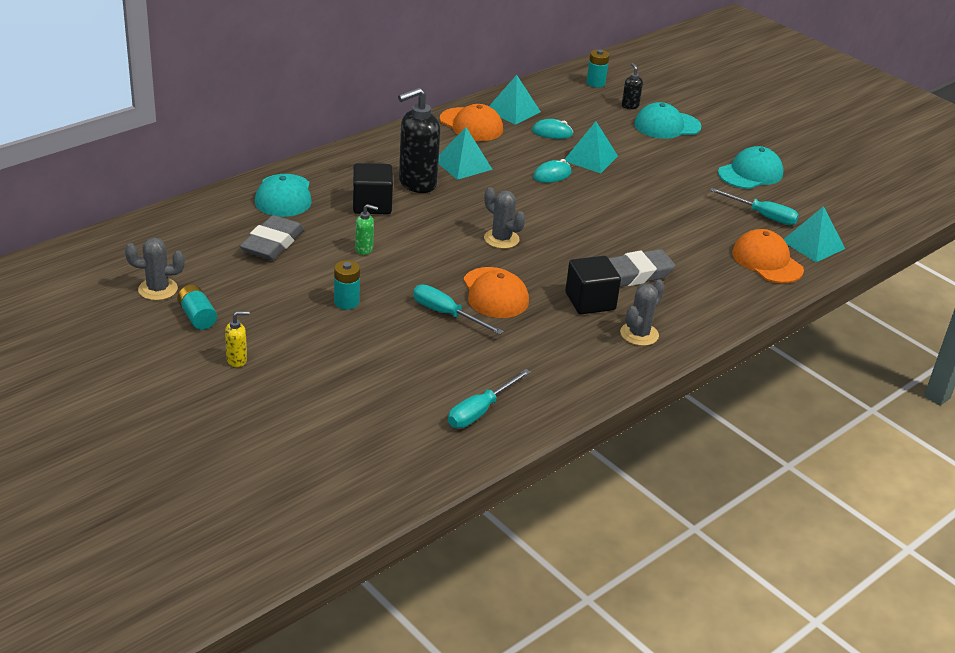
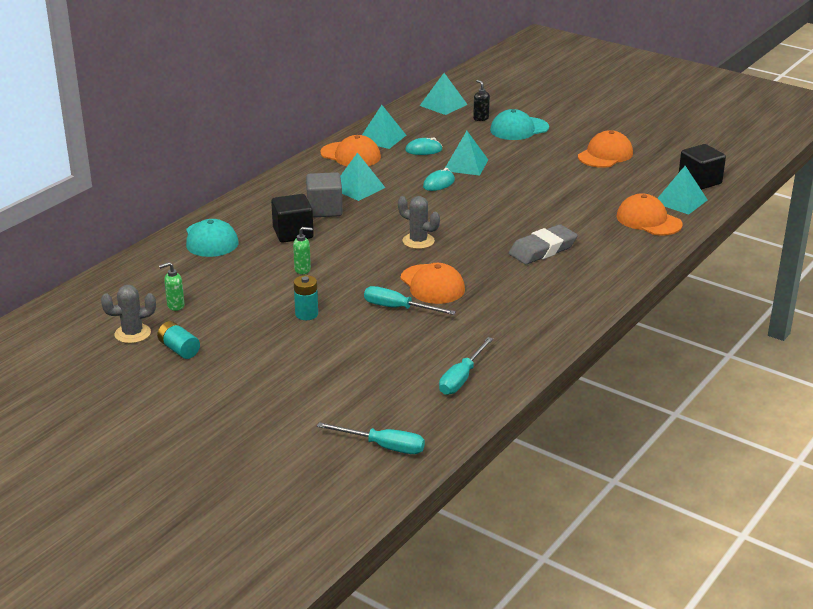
camera: 10 degrees left, 5 degrees down
yellow soap dispenser [225,311,250,367] -> none
grey eraser [240,215,304,260] -> none
black soap dispenser [398,87,440,193] -> grey cube [306,172,343,217]
black cube [565,256,621,314] -> black cube moved to [679,144,726,190]
turquoise battery [586,49,610,87] -> turquoise pyramid [420,73,468,115]
grey cactus [620,280,665,346] -> none
turquoise screwdriver [710,188,799,225] -> turquoise screwdriver moved to [317,422,425,454]
turquoise cap [718,146,784,189] -> orange cap [578,130,633,168]
none -> green soap dispenser [159,262,184,311]

